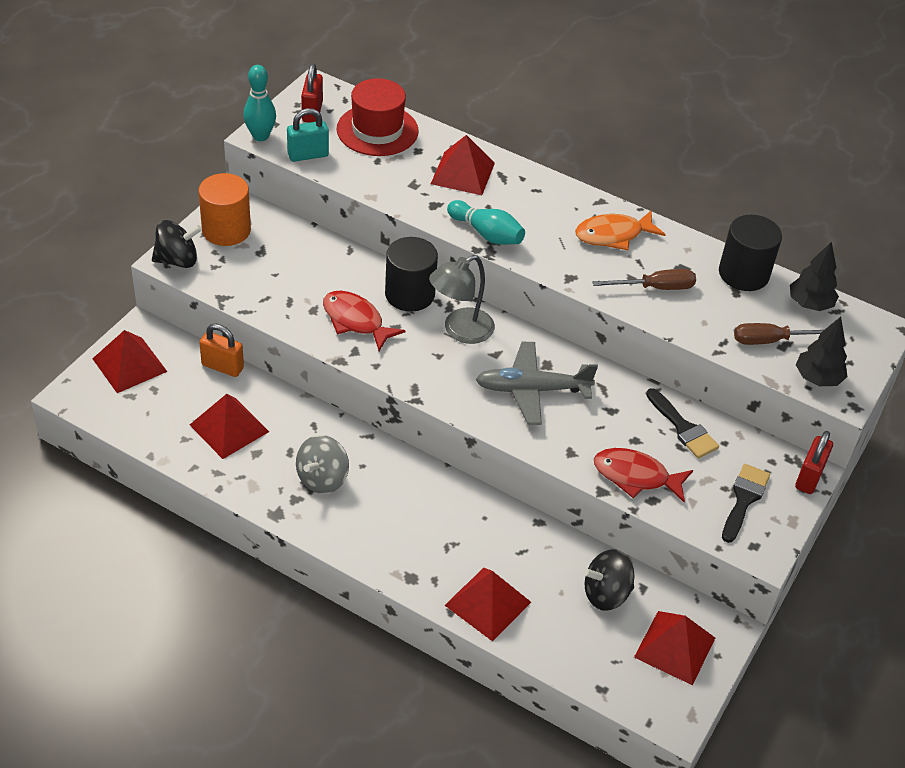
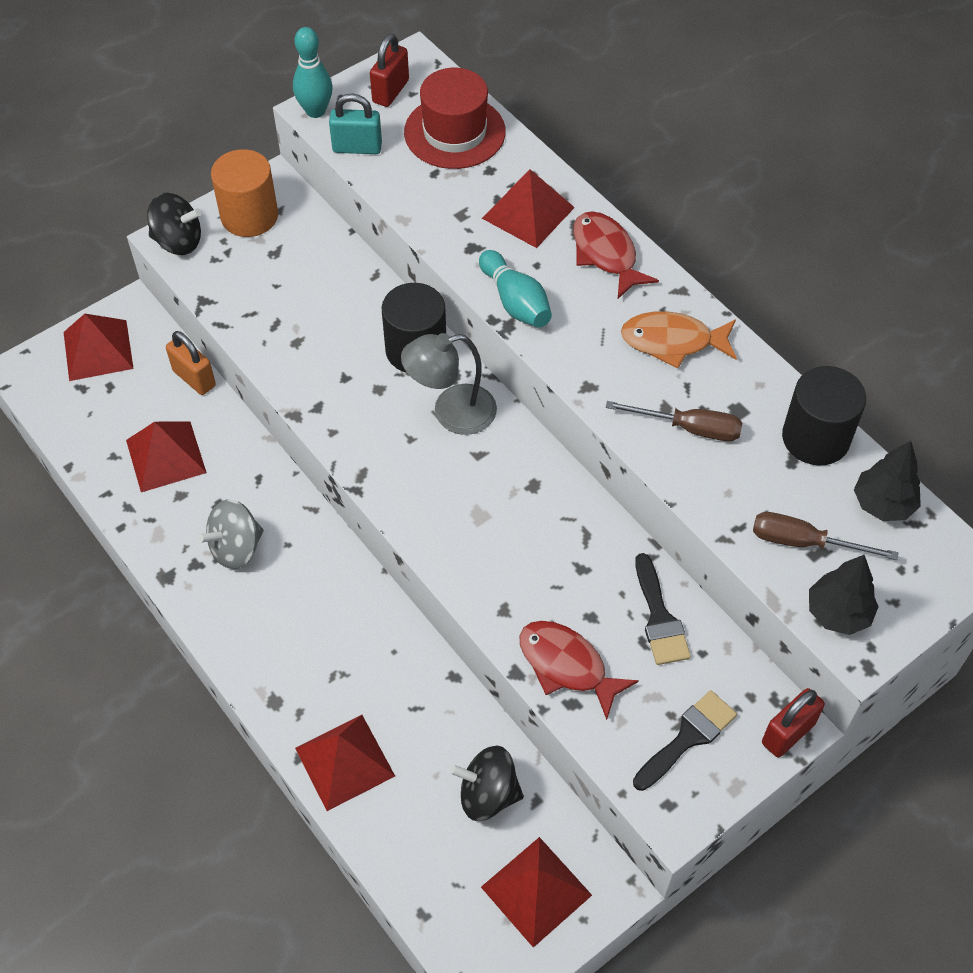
camera: 25 degrees right, 10 degrees up
red fish [323,291,406,351] -> red fish moved to [573,211,659,299]
grey plane [475,342,598,425] -> none

